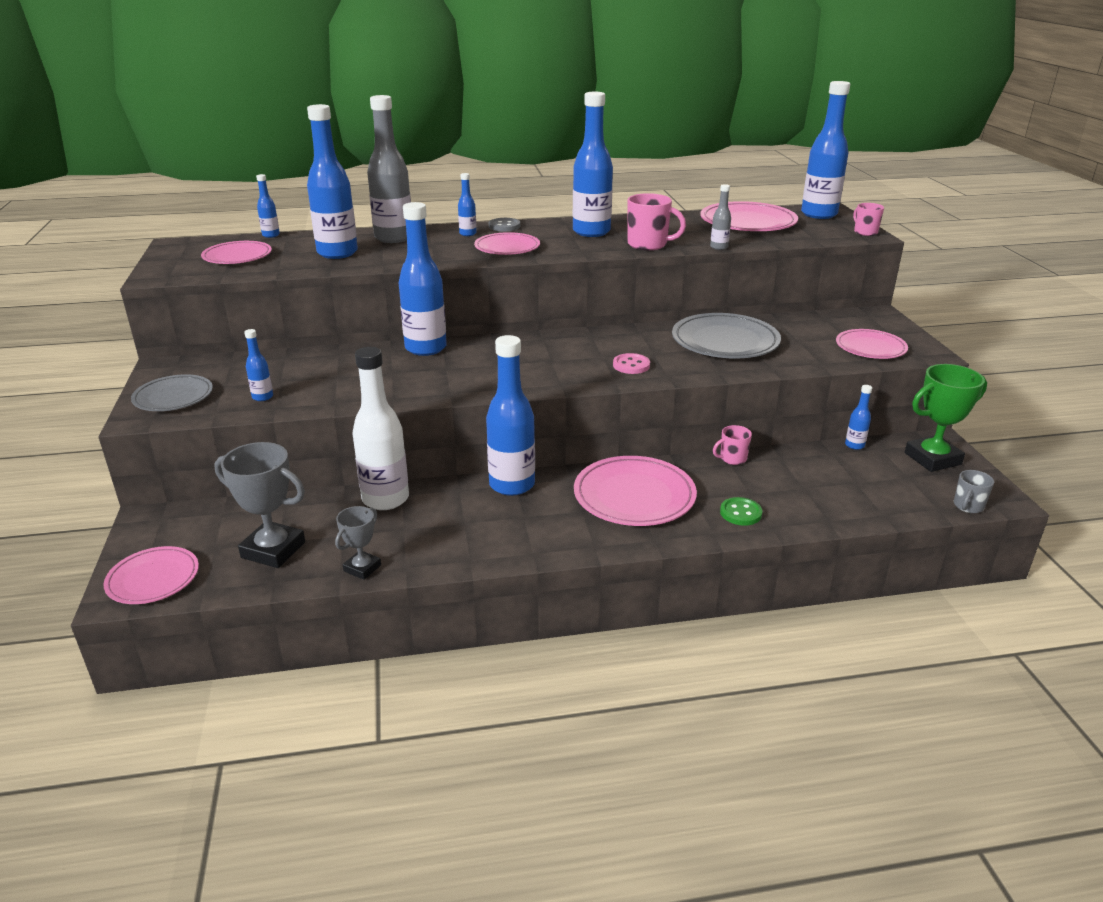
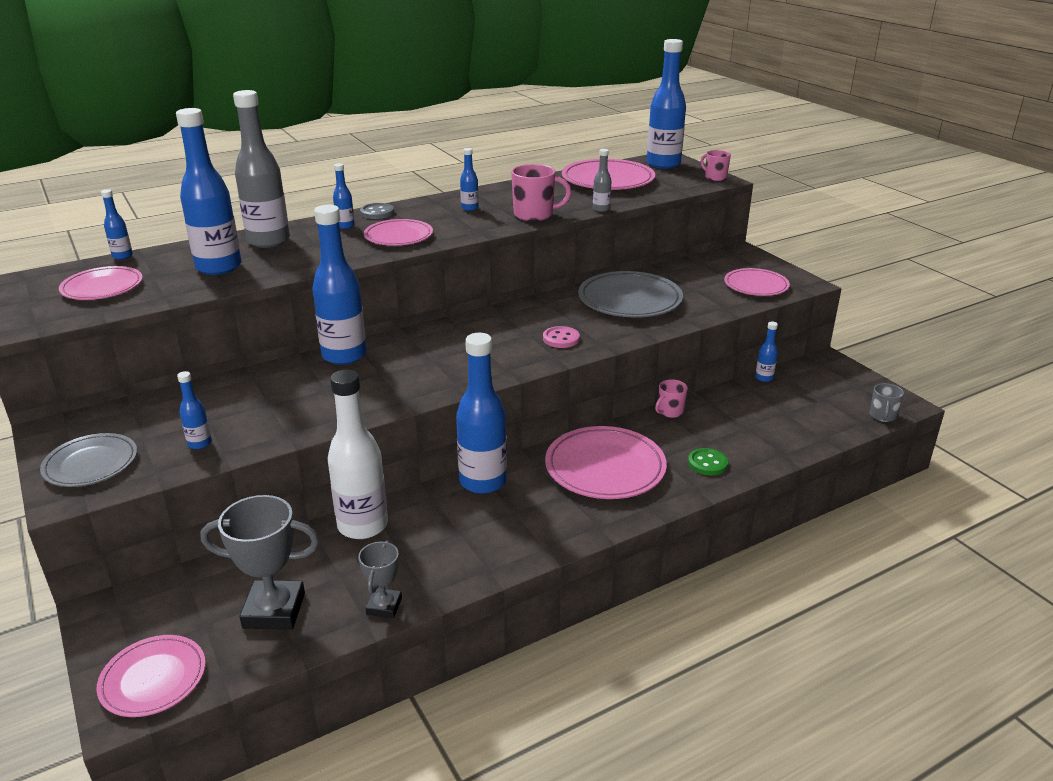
camera: 20 degrees left, 0 degrees up
blue bottle [573,92,613,237] -> blue bottle [460,148,479,211], size x0.45
green trophy [905,364,987,472] -> none

